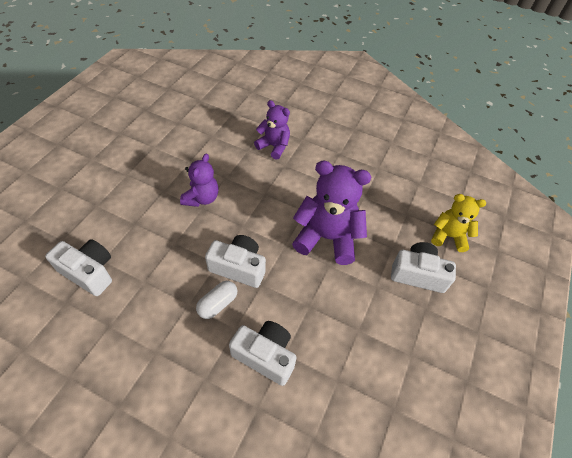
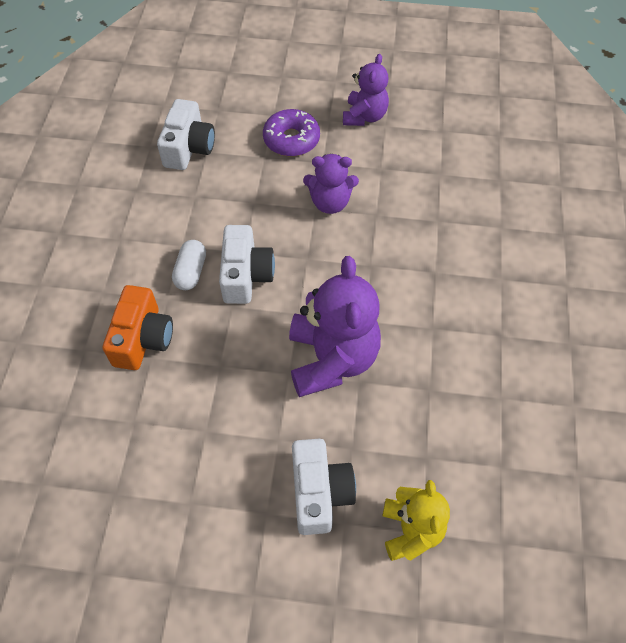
camera: 75 degrees right, 5 degrees up
white capsule [196,281,237,319] -> white capsule turned 75 degrees clockwise [172,240,206,290]
white camera [229,321,297,386] -> orange camera [103,285,173,370]
purple teddy bear [254,100,290,160] -> purple teddy bear moved to [343,54,389,126]
none -> purple donut [263,109,320,156]

